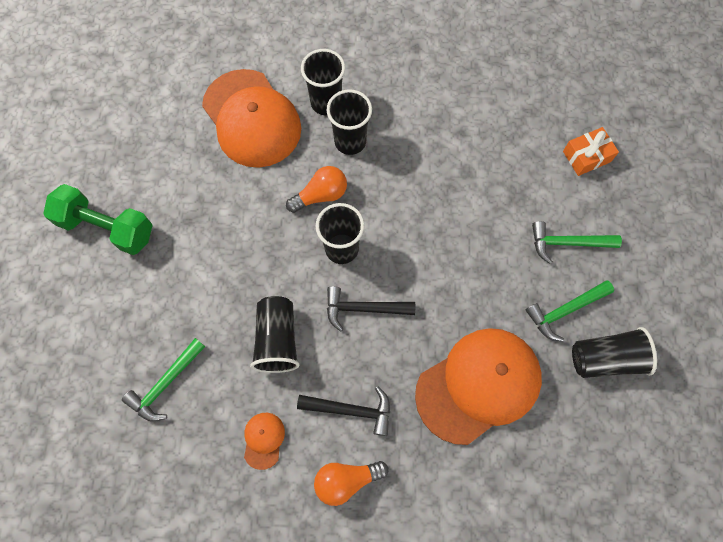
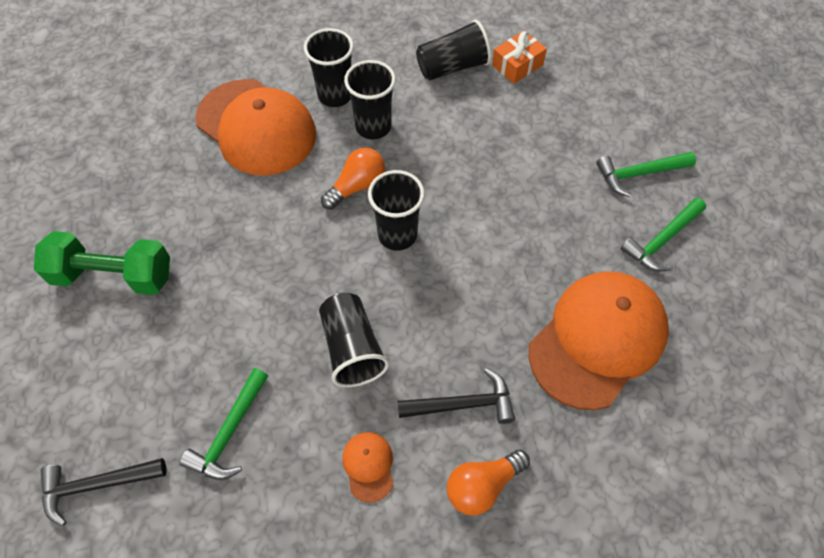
camera: 15 degrees left, 10 degrees down
black hammer [327,286,415,332] -> black hammer moved to [41,458,167,526]
orange gift [563,127,619,176] -> orange gift moved to [492,30,547,84]
black cup [572,327,657,378] -> black cup moved to [416,20,491,80]

